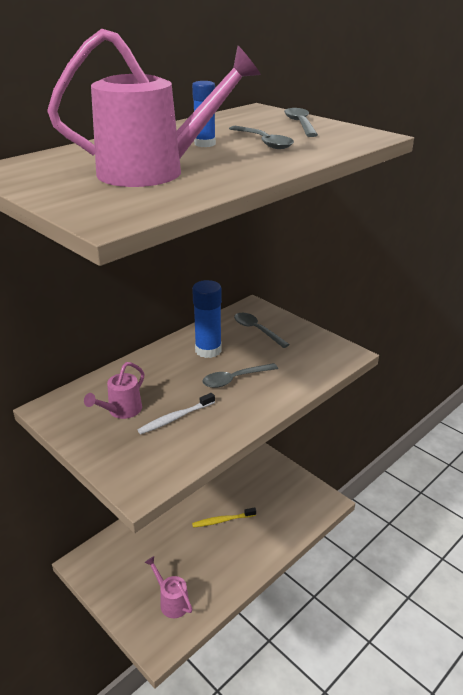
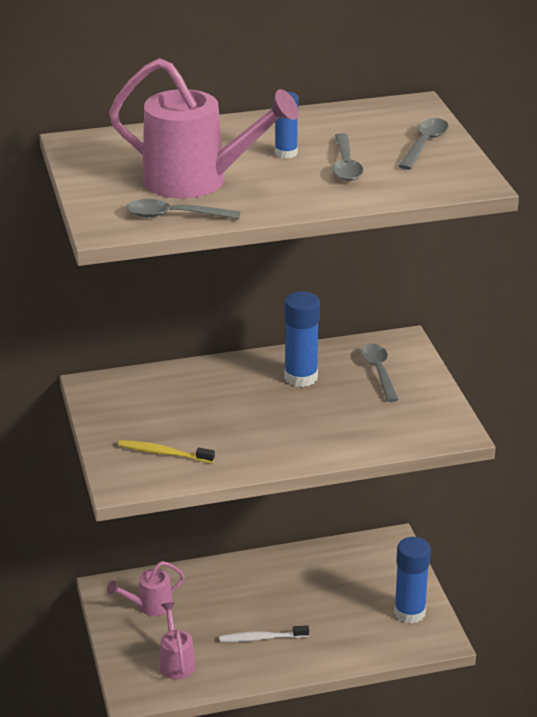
camera: 30 degrees right, 0 degrees up
pink watering can [84,362,144,419] -> pink watering can moved to [107,561,185,616]
white toothbrush [137,393,215,434] -> white toothbrush moved to [219,625,309,642]
yellow toothbrush [192,508,256,528] -> yellow toothbrush moved to [118,440,215,463]
grey spoon [202,363,278,388] -> grey spoon moved to [126,199,241,219]
none -> blue glue stick [394,537,431,624]

